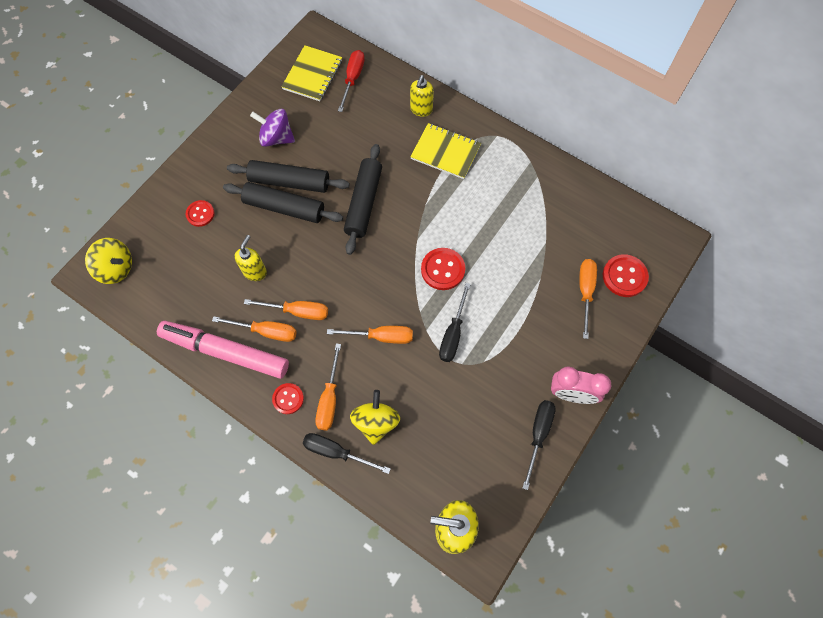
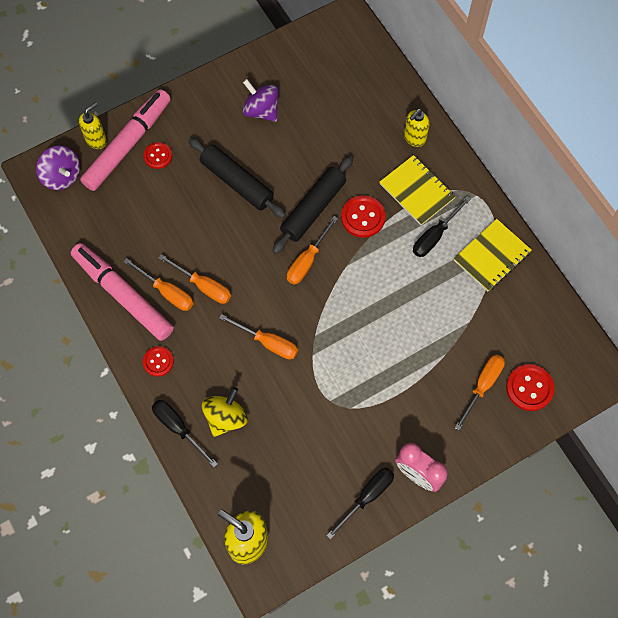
camera: 25 degrees right, 0 degrees up
yellow spinning top [85,238,132,284] -> purple spinning top [36,146,80,190]
black rolling pin [227,160,350,193] -> none
yellow soap dispenser [234,235,267,281] -> yellow soap dispenser moved to [79,102,107,149]
yellow notebook [281,45,342,101] -> yellow notebook moved to [453,219,532,291]
orange screwdriver [315,343,341,430] -> orange screwdriver moved to [287,216,338,285]
red screwdriver [338,50,365,112] -> none
red button [421,248,465,290] -> red button moved to [341,195,386,238]
black screwdriver [439,283,471,362] -> black screwdriver moved to [413,196,471,257]
none -> pink marker [80,89,171,191]

